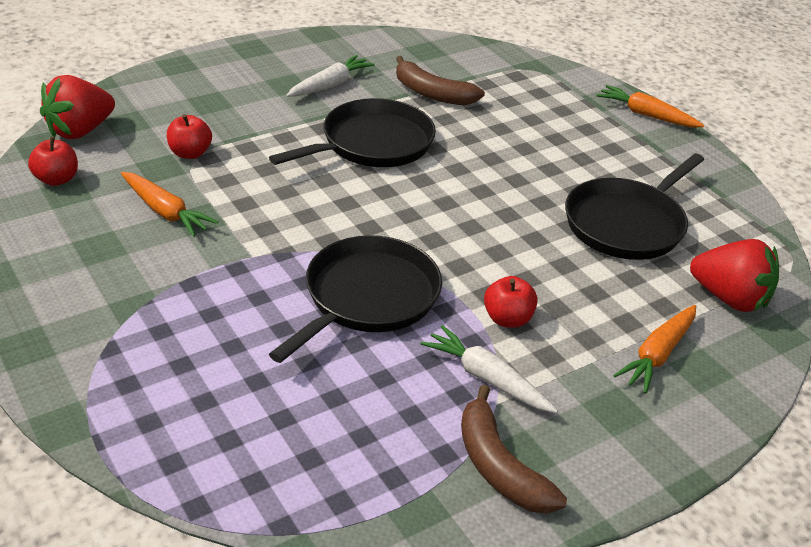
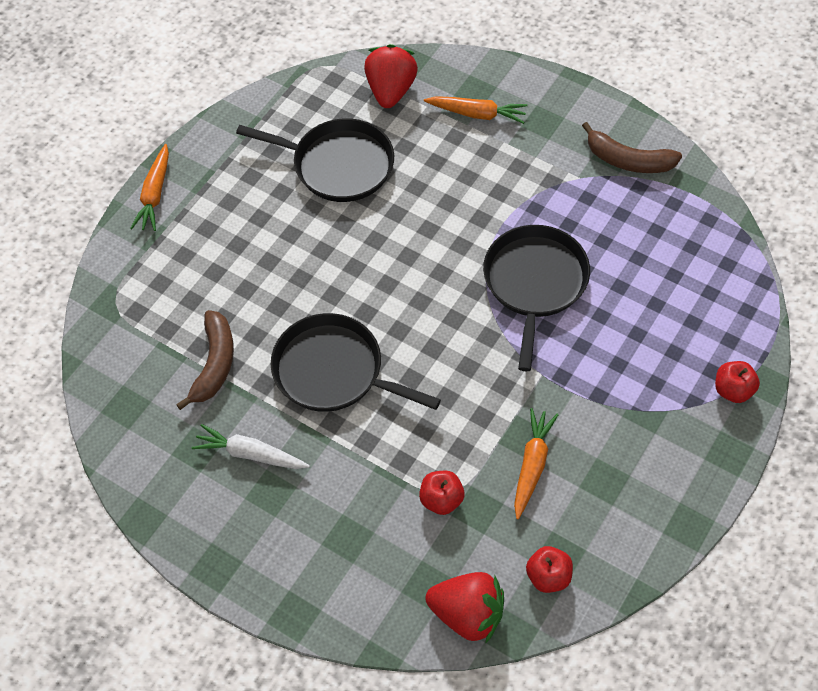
camera: 110 degrees left, 20 degrees up
black pan [269,235,442,363] -> black pan turned 90 degrees clockwise [483,225,590,371]
white carrot [421,325,558,413] -> none
brown banana [461,385,567,514] -> brown banana turned 75 degrees clockwise [582,122,682,173]
red apple [484,276,538,328] -> red apple moved to [715,361,760,403]

